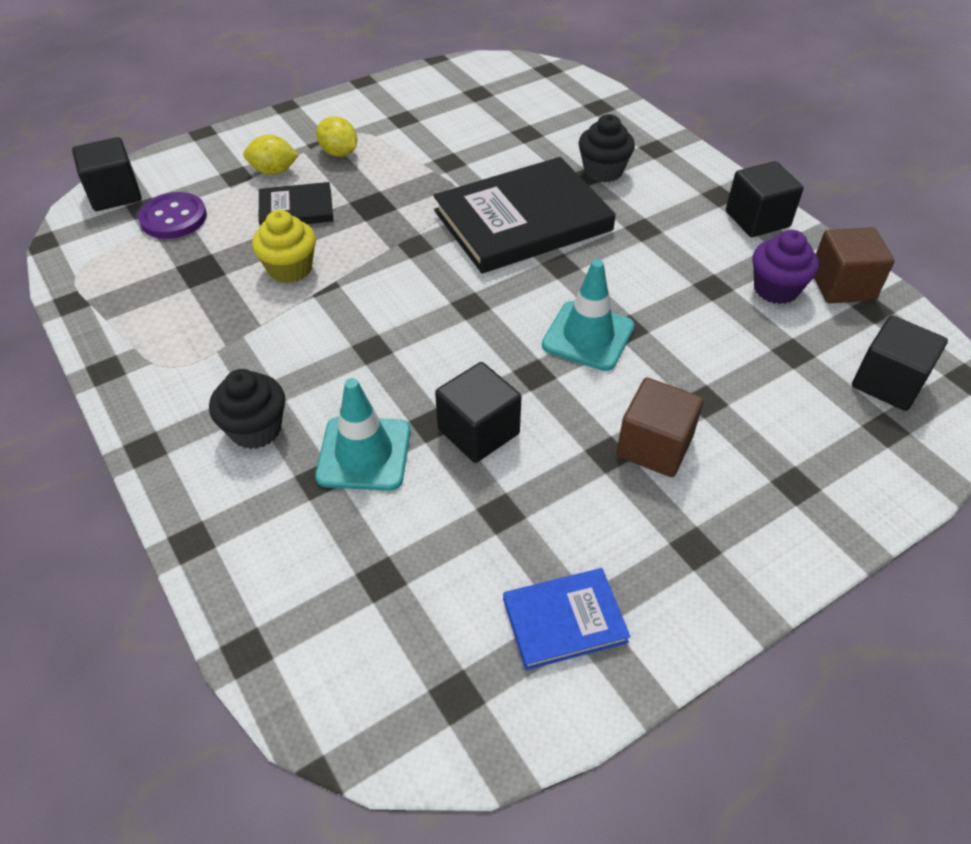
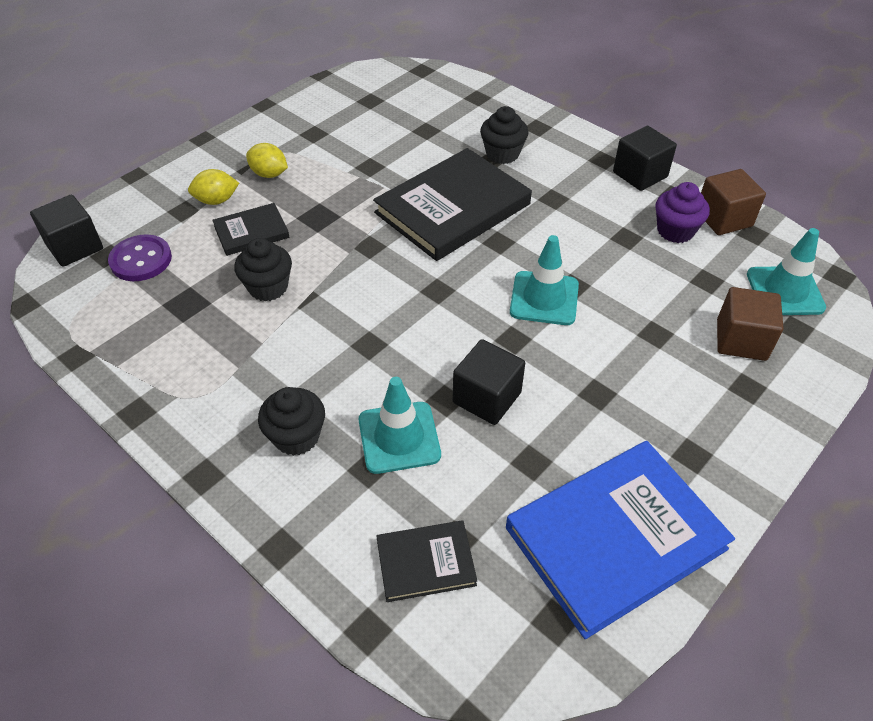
camera: 15 degrees left, 0 degrees up
yellow cupcake [252,210,316,283] -> black cupcake [234,238,292,301]
blue book [503,568,631,670] -> blue book [506,441,735,639], size x2.03
brown cube [616,378,704,477] -> brown cube moved to [717,287,783,361]
black cube [852,315,948,411] -> turquoise traffic cone [747,228,826,315]
none -> black book [376,520,477,602]

